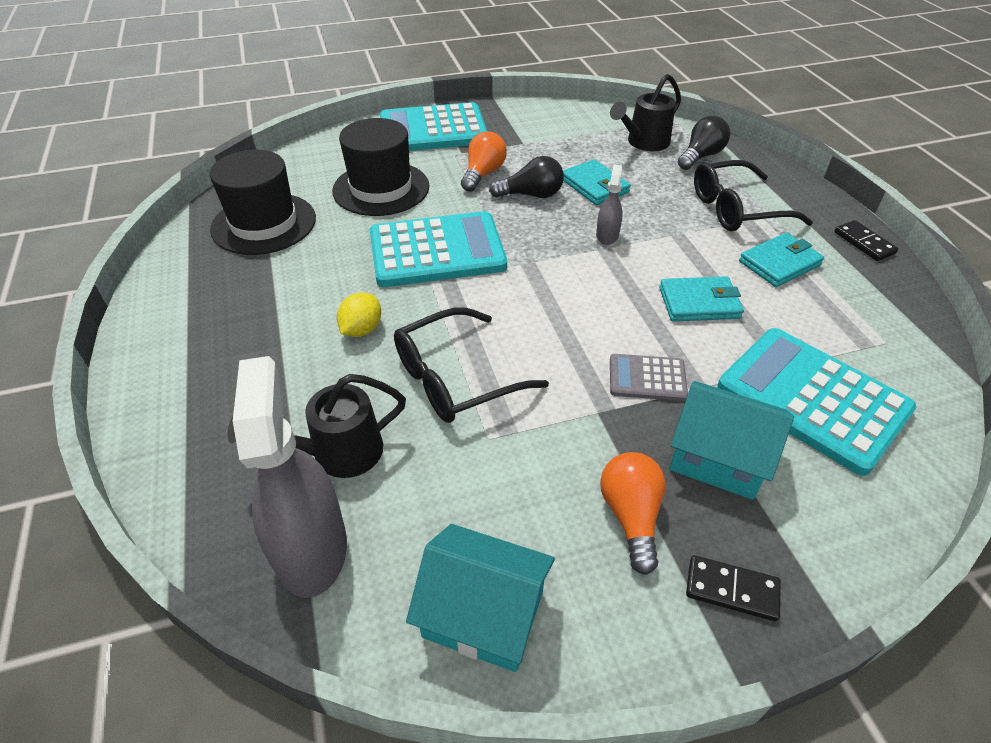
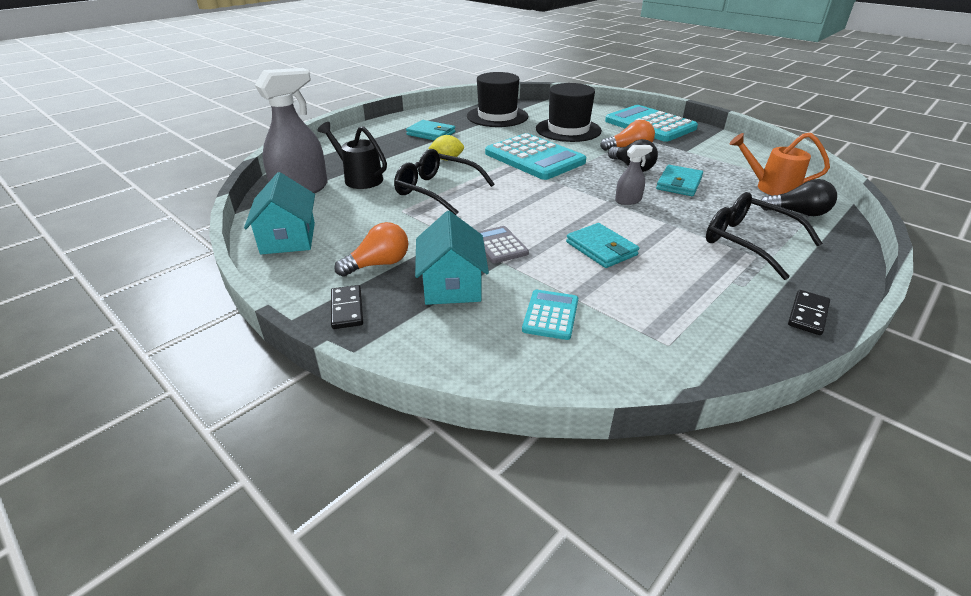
camera: 60 degrees right, 10 degrees down
black watering can [610,74,681,151] -> orange watering can [730,133,830,196]
turquoise calculator [717,328,917,476] -> turquoise calculator [522,290,578,340], size x0.48
turquoise wallet [739,233,824,287] -> turquoise wallet moved to [406,120,455,141]

